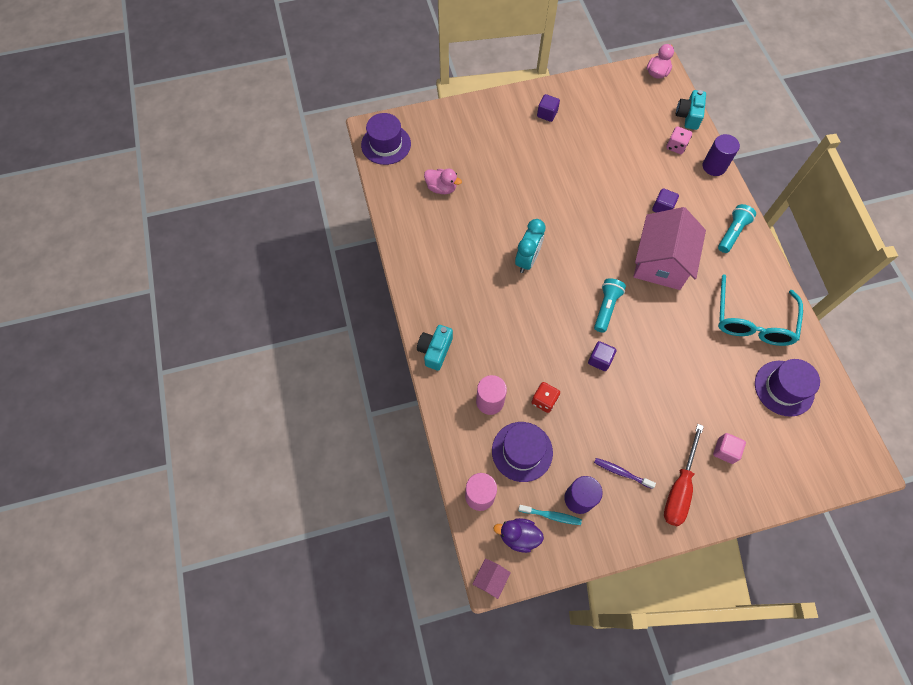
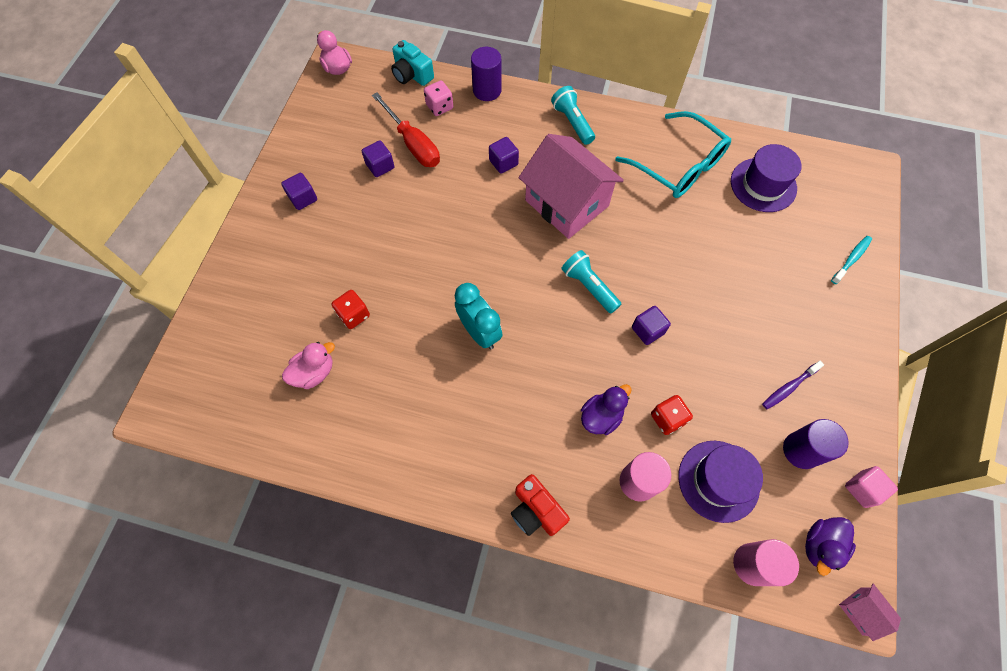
camera: 60 degrees left, 0 degrees up
purple hat [361,113,411,165] -> none
turquoise camera [417,325,453,371] -> red camera [511,474,570,536]
turquoise toothbrush [518,505,582,525] -> turquoise toothbrush moved to [831,236,872,284]
red screwdriver [664,424,704,526] -> red screwdriver moved to [372,92,440,167]
pink cube [713,433,746,464] -> pink cube moved to [845,466,898,508]
none -> red dice [332,290,370,329]
none -> purple cube [362,140,394,177]
none -> purple duck [581,384,632,435]

